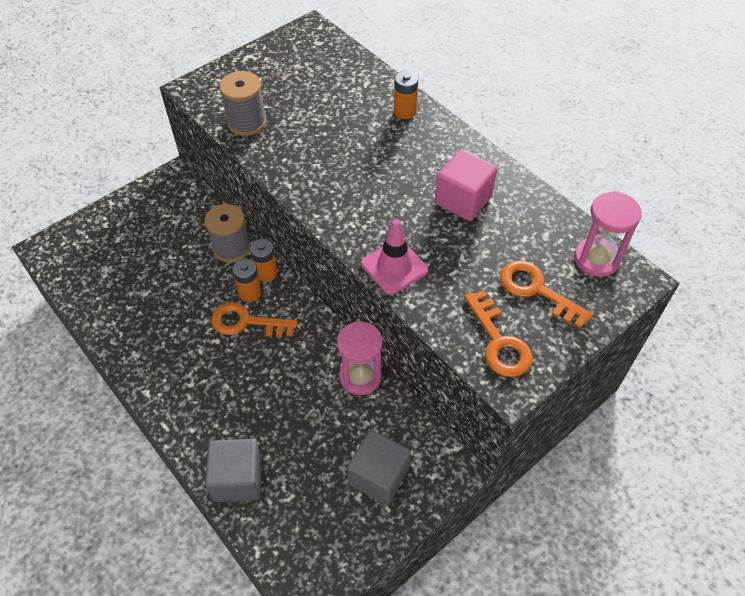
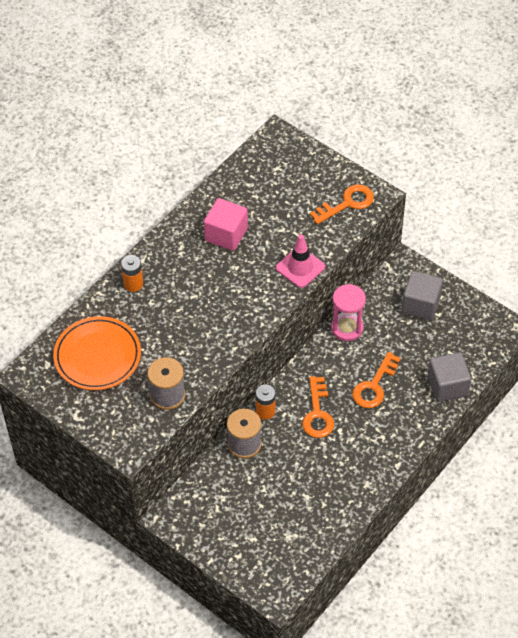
camera: 100 degrees left, 0 degrees up
orange battery [232,259,262,302] -> none
orange key [500,261,593,329] -> orange key moved to [352,352,401,408]
pink hourglass [574,191,642,277] -> none
none -> orange plate [53,316,141,390]

